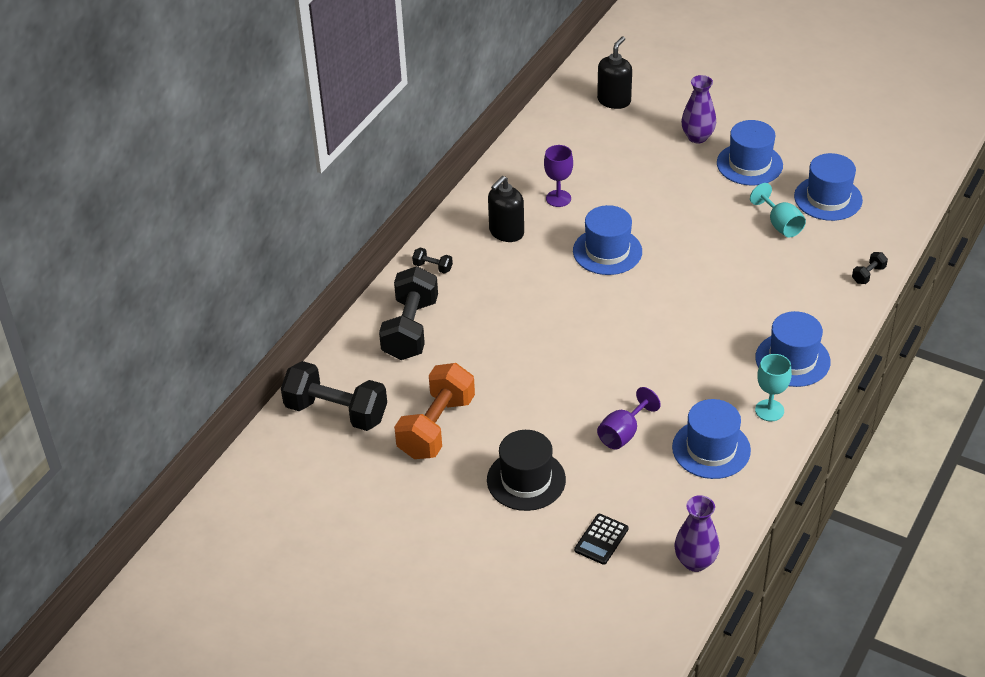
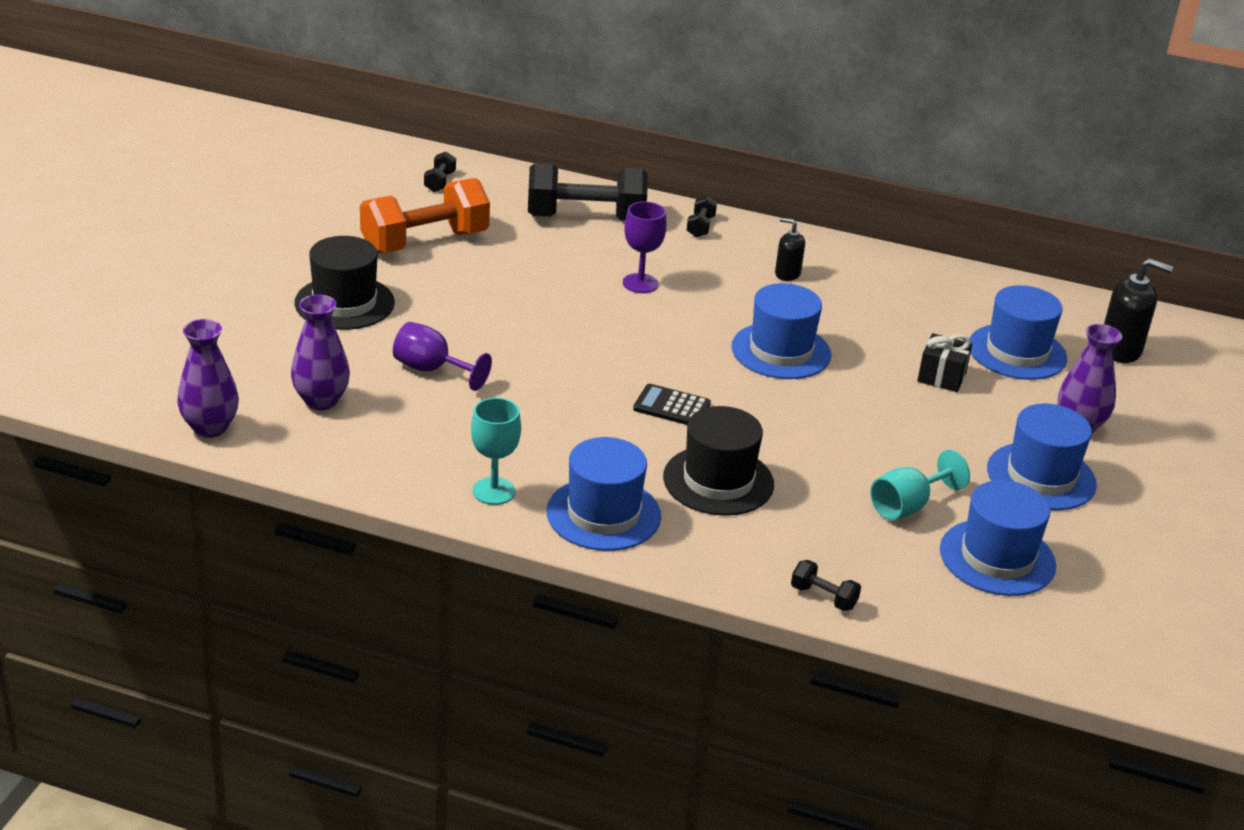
camera: 75 degrees right, 10 degrees down
black dumbbell [281,361,387,431] -> black dumbbell [424,152,456,192], size x0.42
orange dumbbell [394,363,475,459] -> orange dumbbell turned 45 degrees counterclockwise [360,178,490,254]
black soap dispenser [488,176,524,242] -> black soap dispenser [775,217,805,281], size x0.60
purple goblet [544,145,573,207] -> purple goblet moved to [623,202,667,293]
black calculator [574,514,629,565] -> black calculator moved to [633,384,711,425]
blue hat [672,399,751,479] -> blue hat moved to [970,285,1067,380]
none -> purple vase [291,294,350,410]
none -> black hat [663,406,774,516]
none -> black gift [917,333,972,392]

